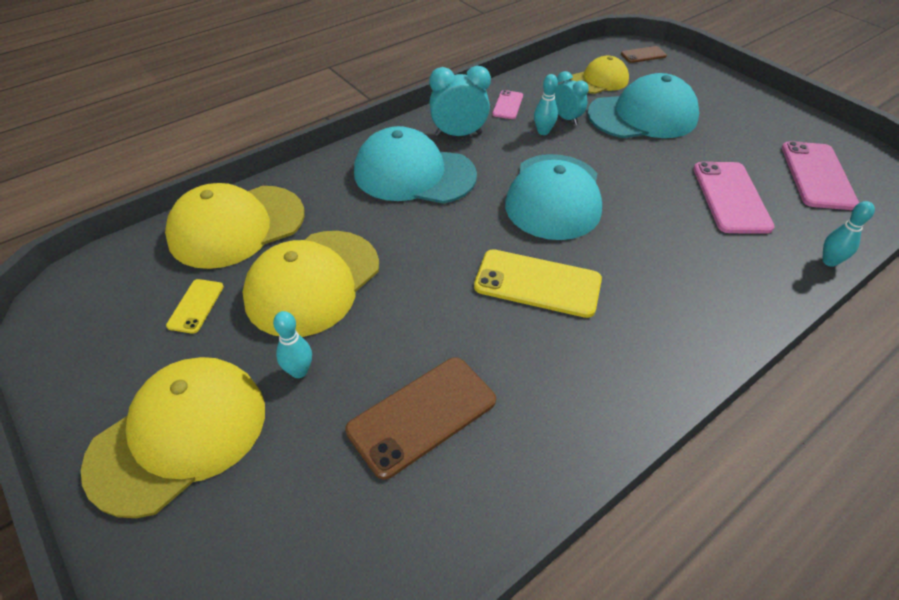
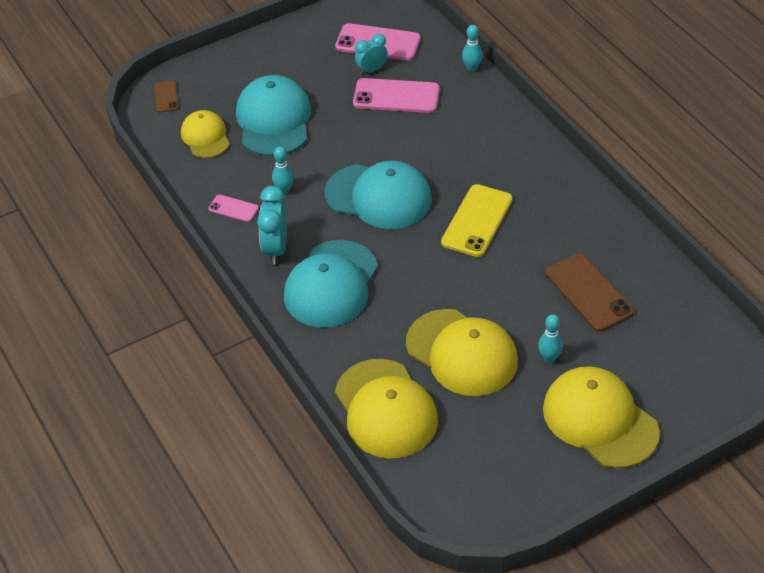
camera: 80 degrees left, 0 degrees up
yellow phone [166,279,224,334] -> none
turquoise clock [554,71,589,125] -> turquoise clock moved to [355,34,388,75]

